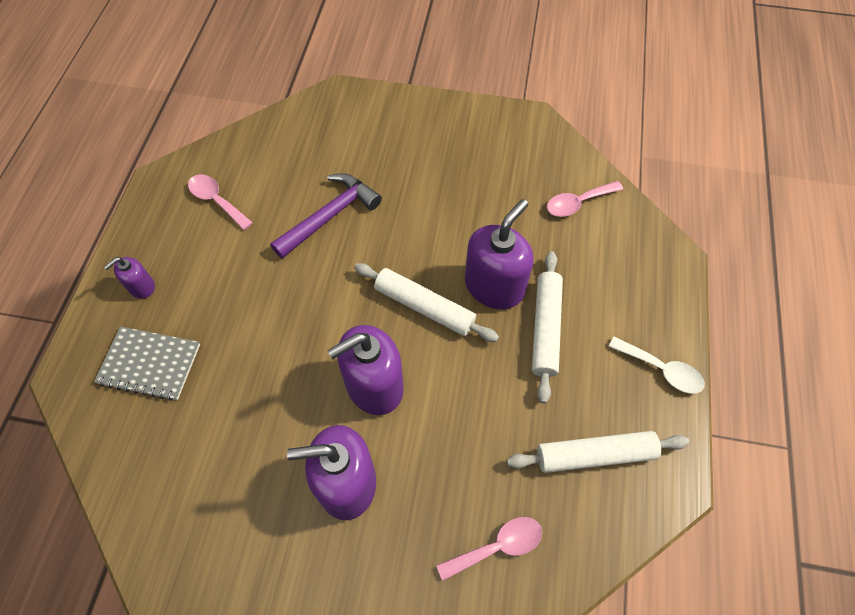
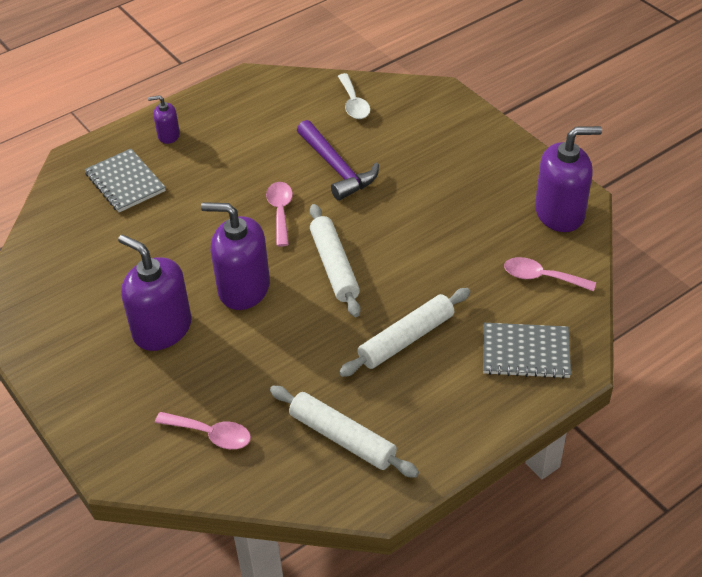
camera: 45 degrees right, 15 degrees down
pink spoon [188,174,253,230] -> pink spoon moved to [266,182,293,247]
purple hammer [270,173,382,259] -> purple hammer turned 60 degrees clockwise [297,120,379,201]
purple soap dispenser [465,199,534,309] -> purple soap dispenser moved to [535,126,602,232]
white spoon [608,337,705,394] -> white spoon moved to [338,73,370,119]
none -> grey notebook [483,323,571,379]

